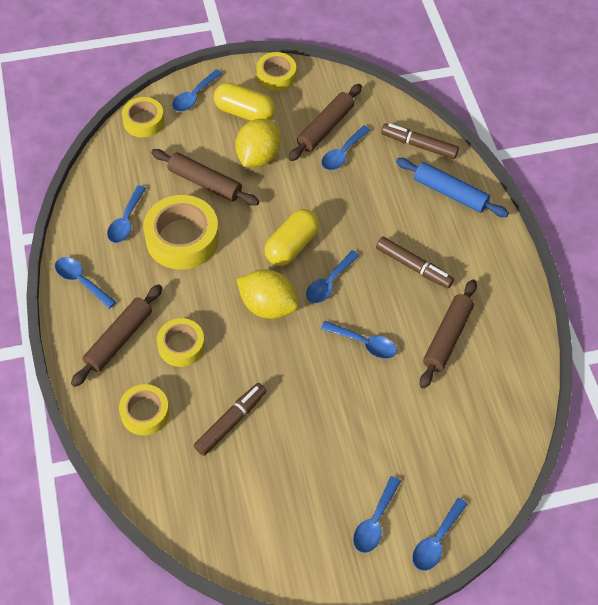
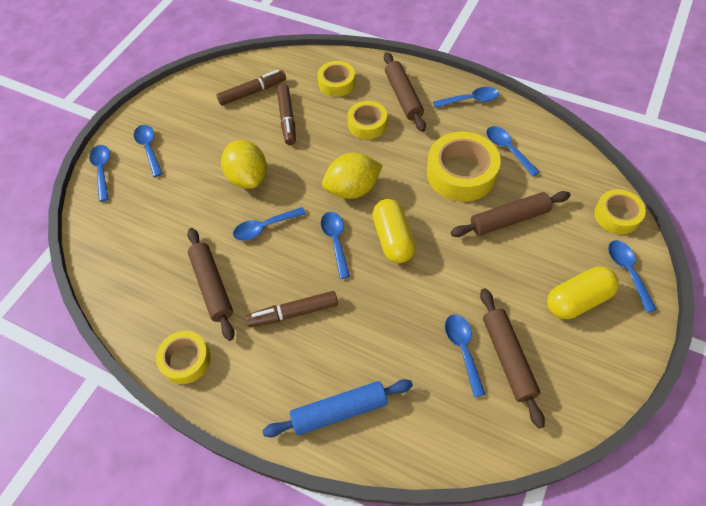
camera: 135 degrees right, 0 degrees up
yellow lemon [236,119,281,167] -> yellow lemon moved to [221,140,267,189]
yellow tape [257,52,296,91] -> yellow tape moved to [156,331,211,384]
brown marker [381,123,459,159] -> brown marker moved to [216,70,286,106]

